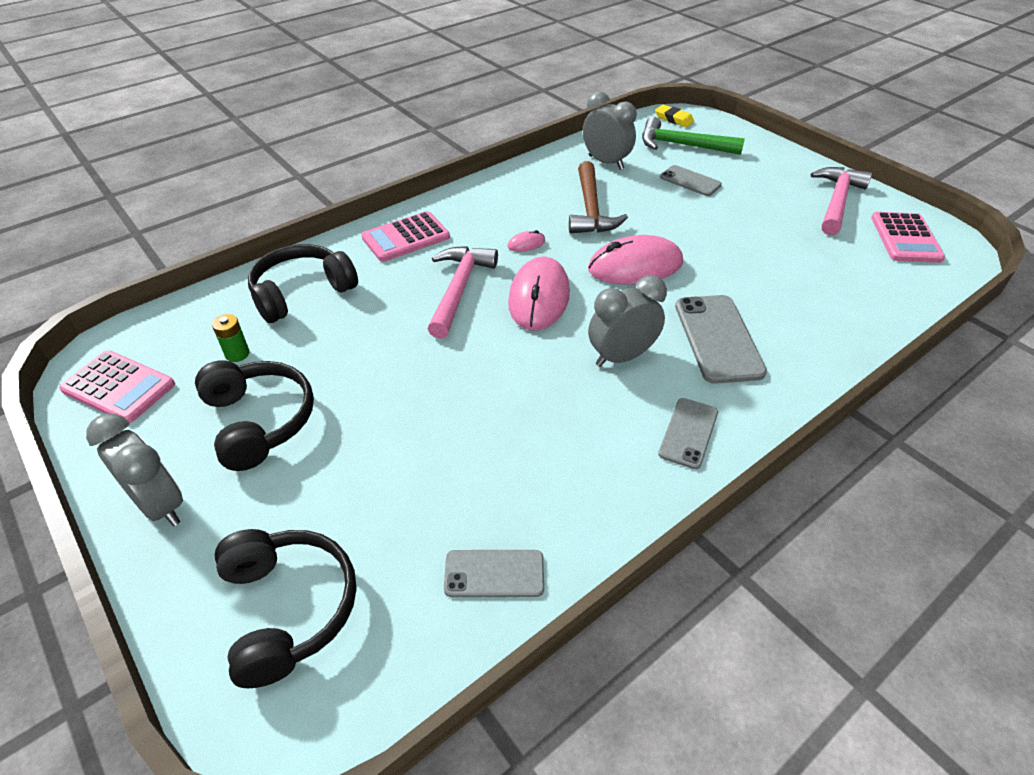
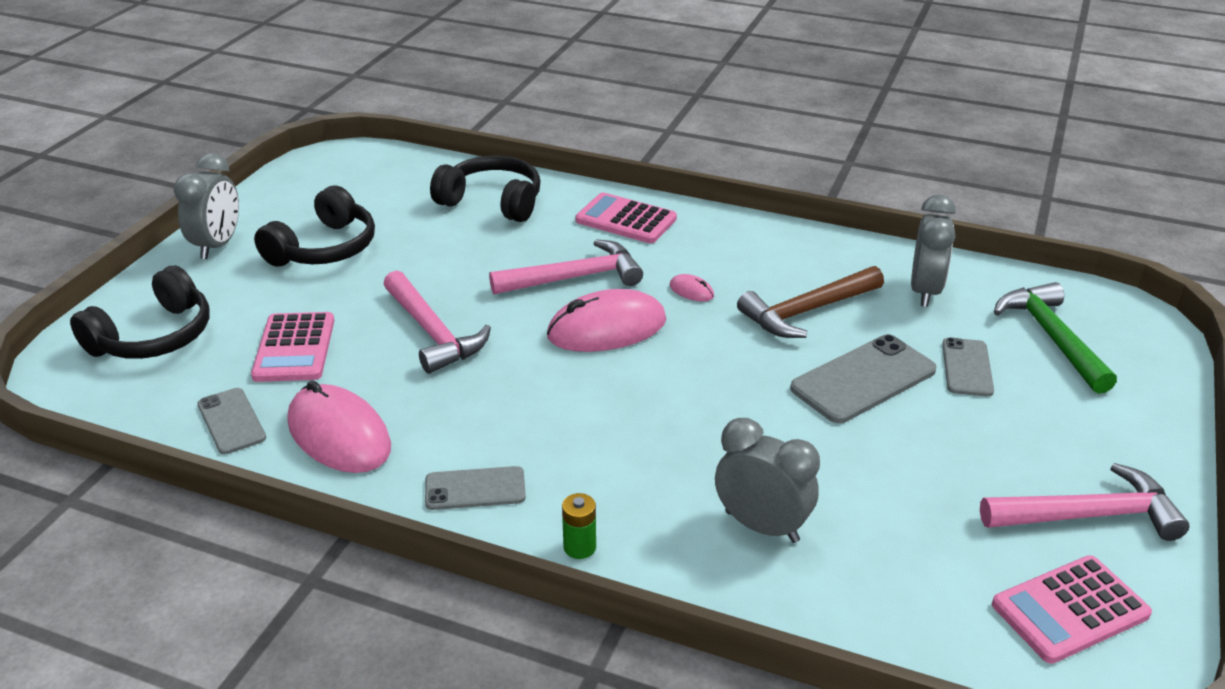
camera: 60 degrees right, 10 degrees down
pink calculator [59,350,175,423] -> pink calculator moved to [251,312,334,382]
green battery [212,314,249,362] -> green battery moved to [562,493,596,559]
pink mouse [588,235,683,284] -> pink mouse moved to [288,380,391,473]
grey clock [588,275,667,367] -> grey clock moved to [715,418,820,543]
yellow eraser [655,105,694,127] -> none
grey phone [675,295,767,384] -> grey phone moved to [790,334,937,423]
none -> pink hammer [383,270,491,374]

